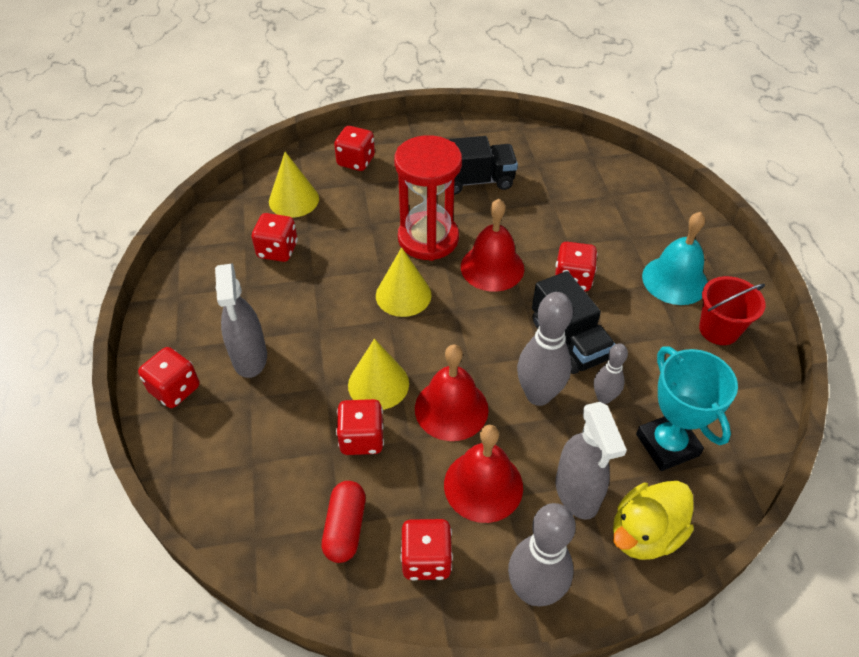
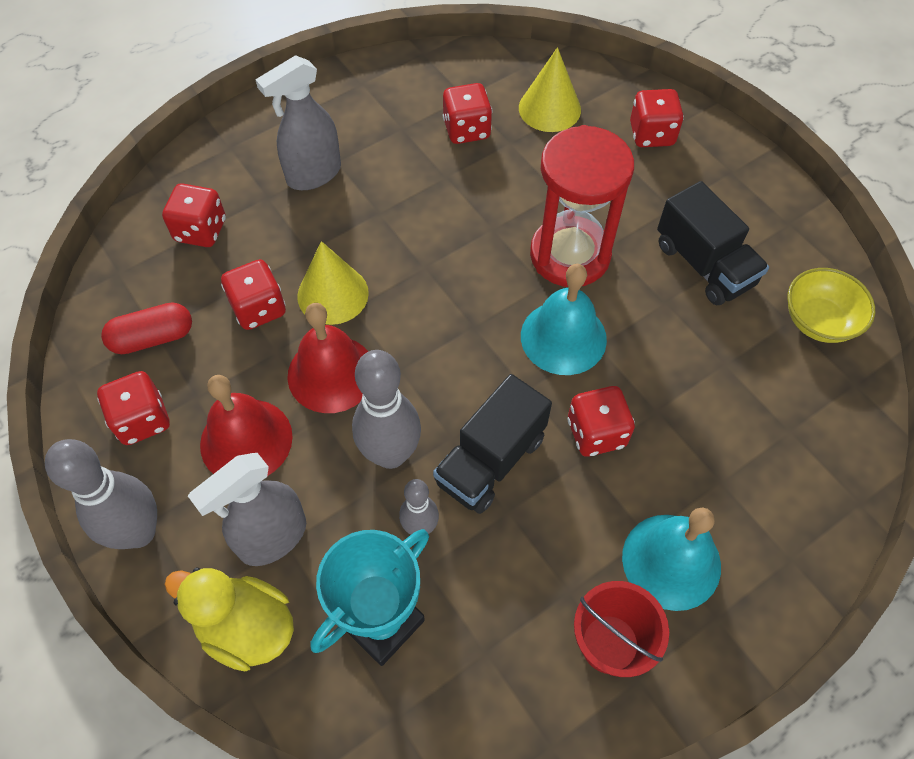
camera: 65 degrees right, 10 degrees up
red dice [138,347,199,408] -> red dice moved to [162,183,226,247]
yellow cone [376,247,431,317] -> none
red bell [461,199,524,292] -> turquoise bell [521,264,607,375]
none -> yellow bowl [787,268,875,343]

